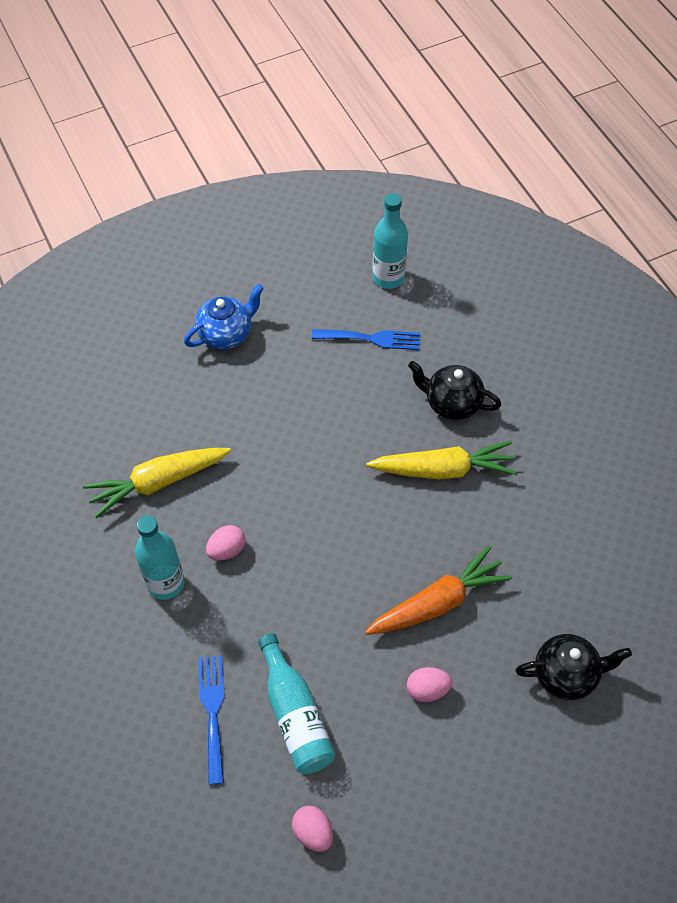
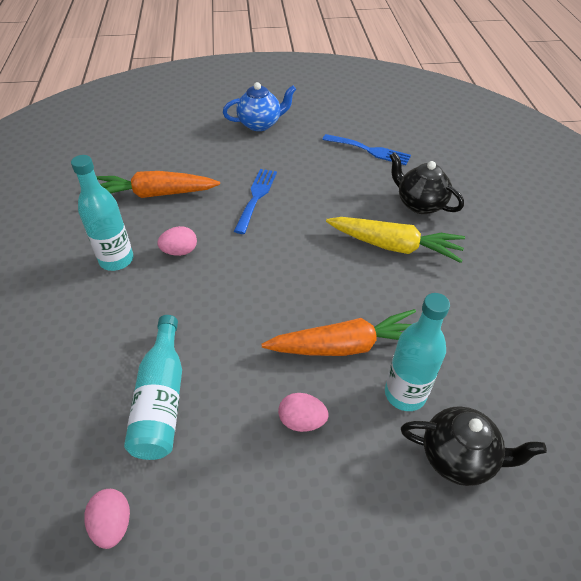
camera: 20 degrees right, 10 degrees down
yellow carrot [83,448,231,518] -> orange carrot [96,171,220,198]
blue fork [198,655,225,785] -> blue fork moved to [234,169,277,234]
turquoise bottle [372,193,408,289] -> turquoise bottle moved to [385,293,450,411]

